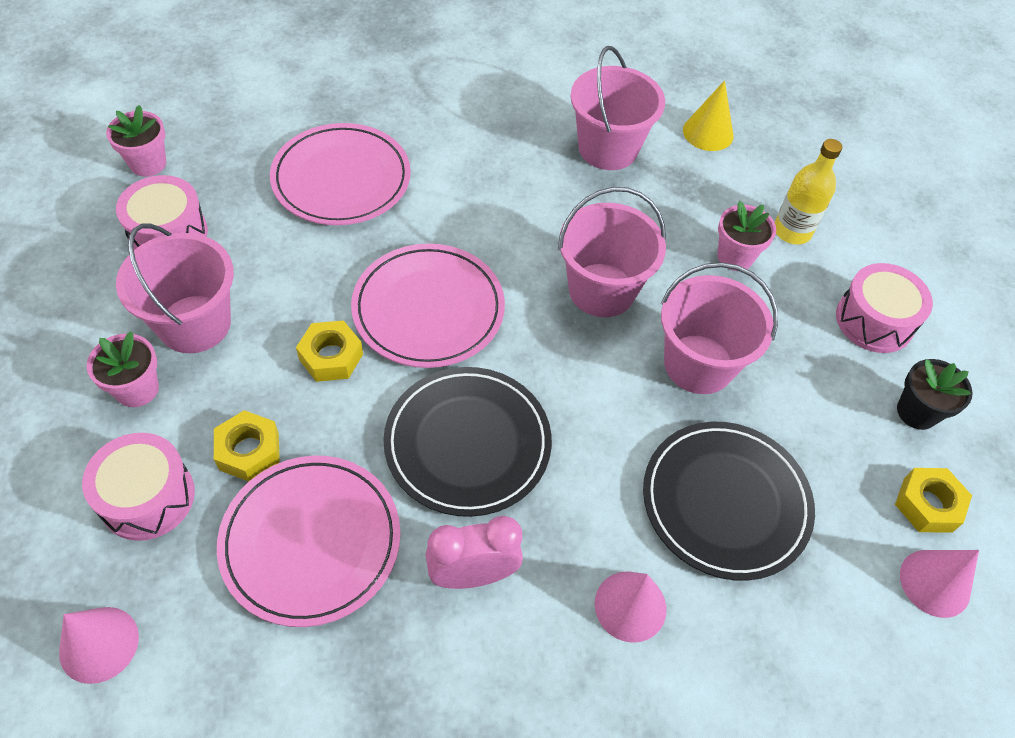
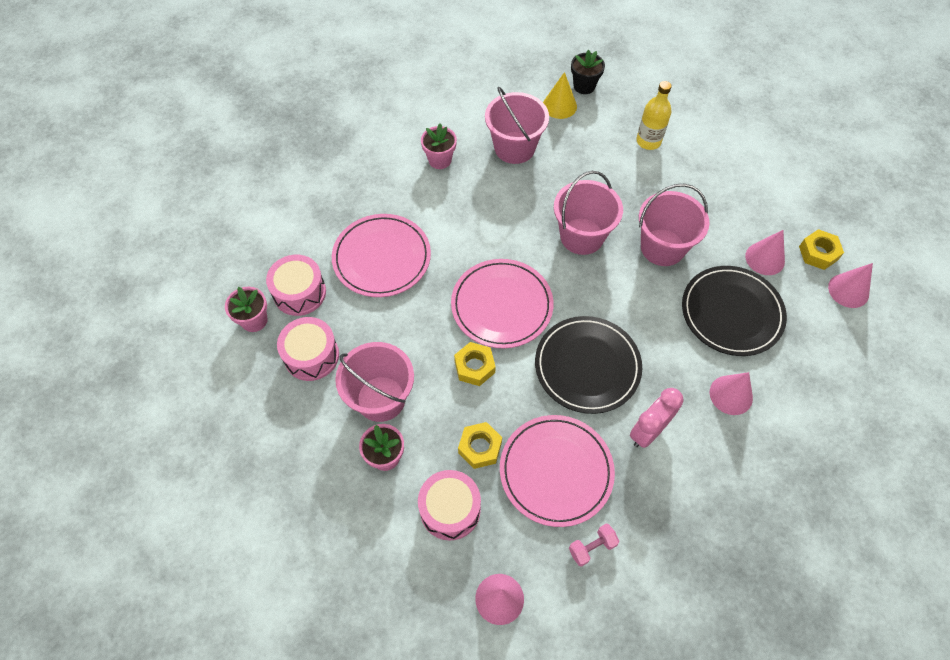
camera: 30 degrees left, 5 degrees up
pink flower pot [717,201,776,271] -> pink flower pot moved to [421,124,457,169]
pink drum [836,263,933,353] -> pink drum moved to [266,255,326,316]
black flower pot [897,359,973,430] -> black flower pot moved to [571,50,605,94]
none -> pink dumbbell [569,524,619,567]
none -> pink cone [745,230,785,275]

